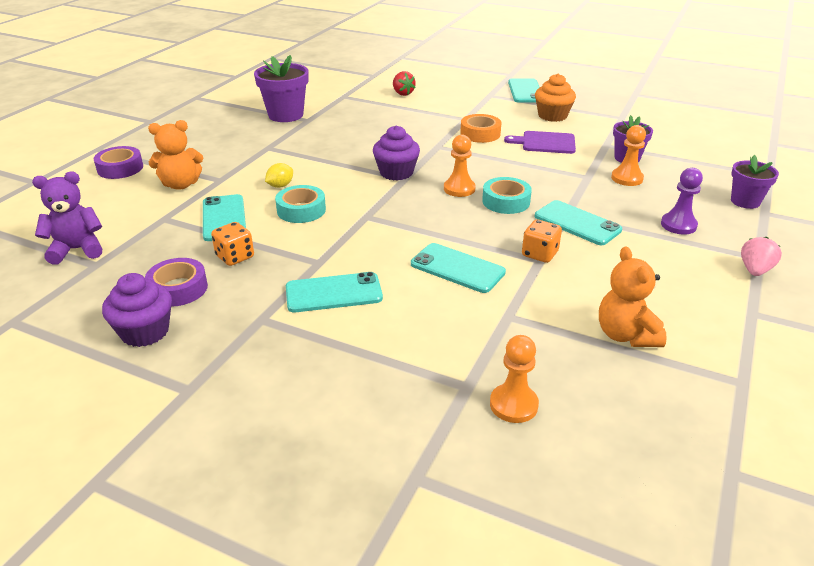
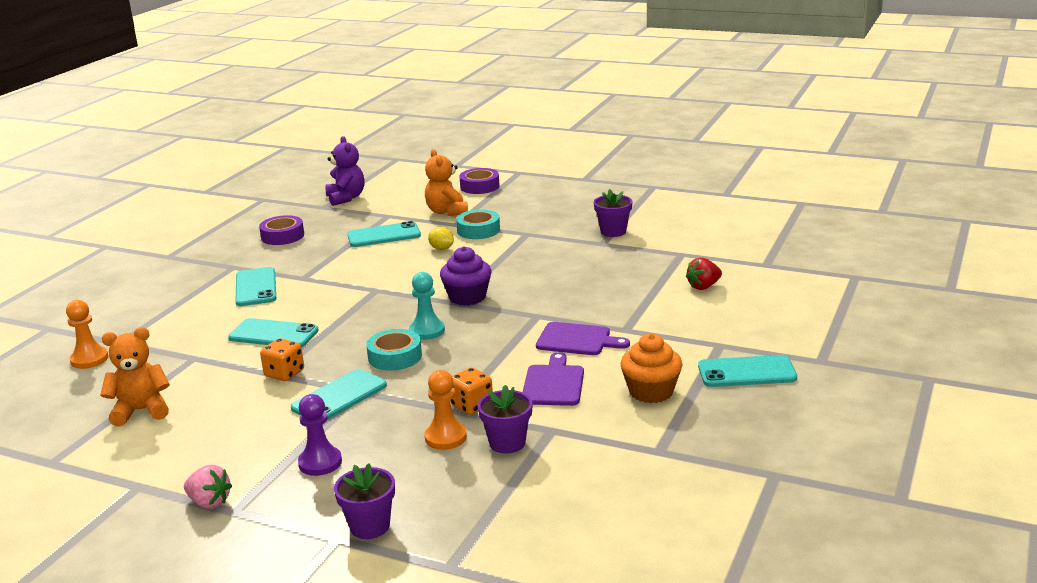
camera: 90 degrees right, 10 degrees down
purple cupcake [102,273,172,347] -> none
orange dice [211,222,254,266] -> orange dice moved to [450,367,493,415]
purple flower pot [254,55,308,122] -> purple flower pot [594,189,632,237], size x0.64
turquoise tape [275,185,326,223] -> turquoise tape moved to [456,209,500,239]
turquoise phone [411,243,506,293] -> turquoise phone turned 75 degrees clockwise [228,318,319,347]
orange pawn [444,135,476,197] -> turquoise pawn [409,272,445,340]
orange tape [460,114,501,143] -> purple cutting board [536,322,630,355]

